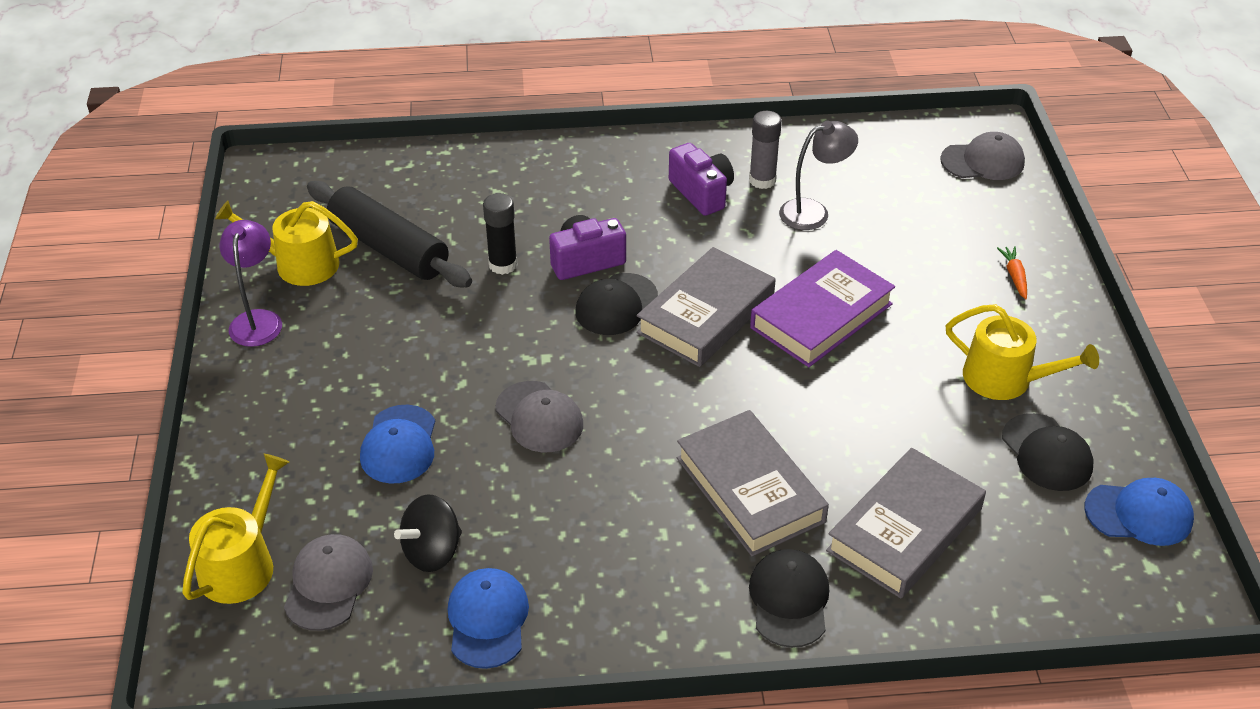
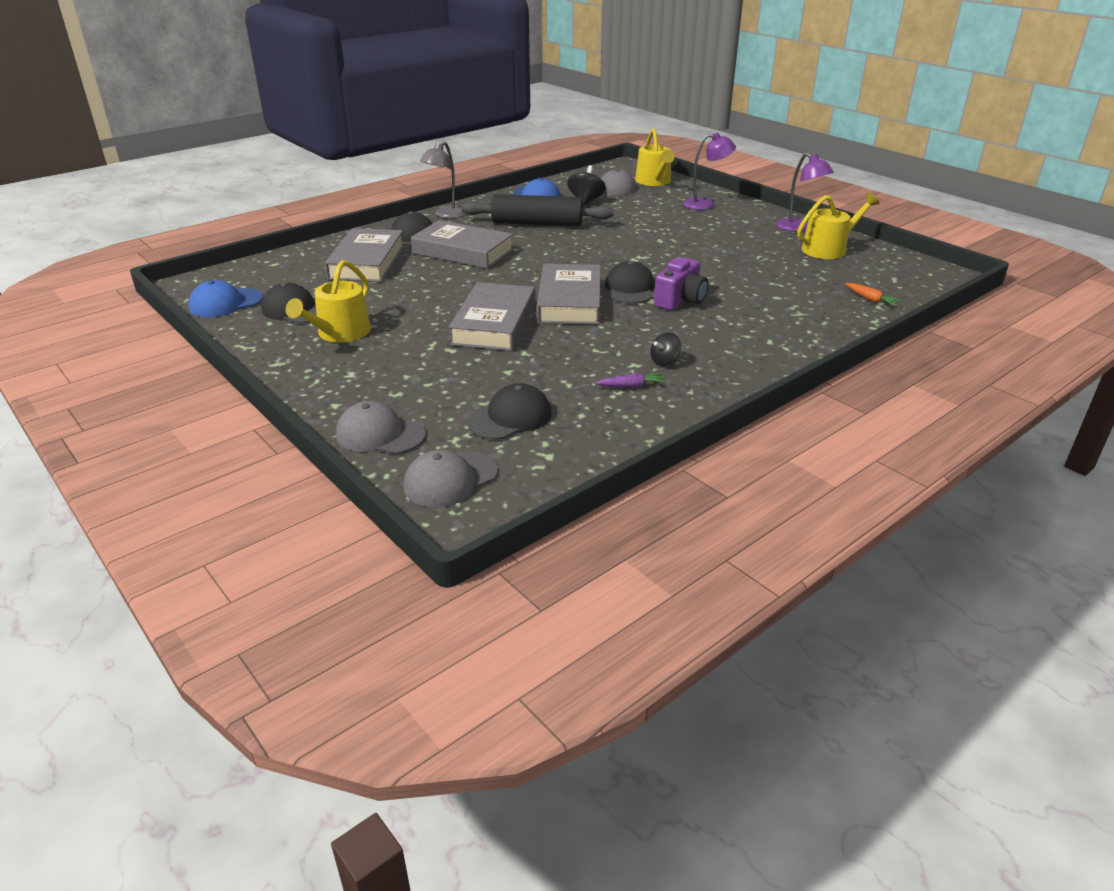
camera: 145 degrees right, 10 degrees down
black rolling pin [307,181,472,287] -> black rolling pin moved to [461,194,614,226]
blue cap [360,405,435,484] -> none
black glue stick [483,193,518,275] -> none
grey cap [496,381,583,452] -> grey cap moved to [336,401,426,454]
purple camera [669,143,734,216] -> black spinning top [650,333,681,366]
grey glue stick [749,111,782,189] -> purple carrot [594,373,667,388]
purple book [750,250,895,367] -> grey book [449,282,535,351]
grey lamp [779,121,858,230] -> grey lamp moved to [420,142,466,218]
yellow watering can [946,304,1099,400] -> yellow watering can turned 60 degrees counterclockwise [285,260,371,342]
orange carrot [997,246,1027,299] -> orange carrot moved to [845,283,901,306]
none -> black cap [467,383,551,440]
none -> purple lamp [683,132,736,210]

